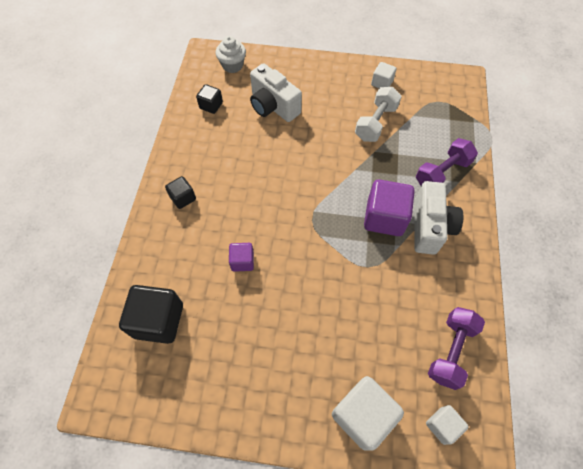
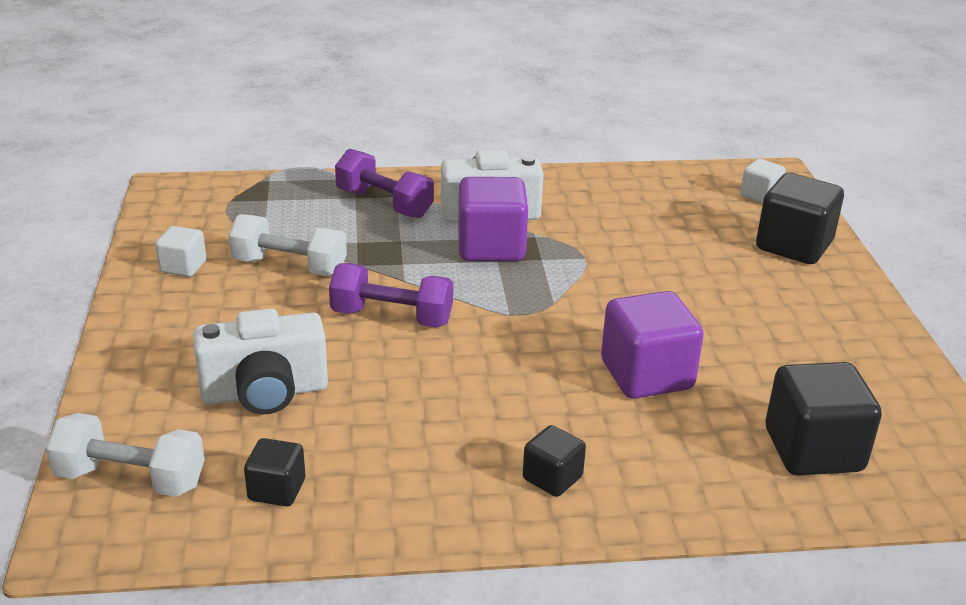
camera: 105 degrees left, 30 degrees down
white cupcake [216,36,246,73] -> white dumbbell [46,413,205,497]
purple cube [229,243,254,272] -> purple cube [601,291,704,399], size x1.84
white camera [250,63,302,122] -> white camera turned 45 degrees clockwise [193,308,328,414]
white cube [332,376,404,451] -> black cube [756,173,844,264]
purple dumbbell [428,307,485,390] -> purple dumbbell moved to [329,263,453,328]

